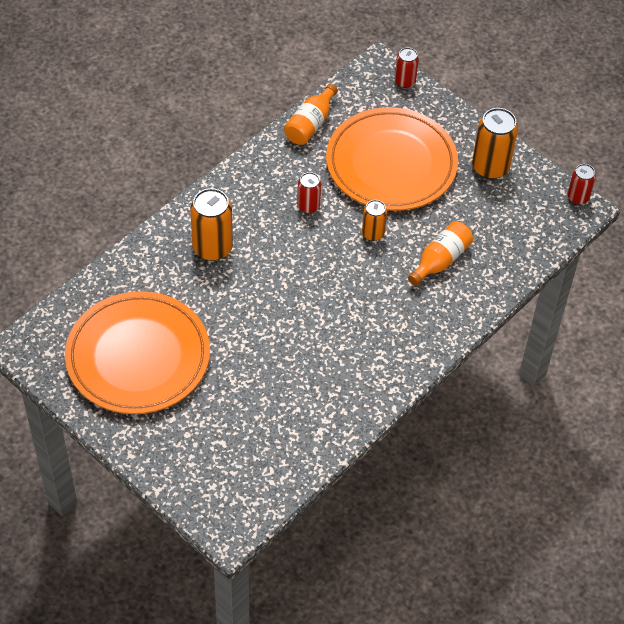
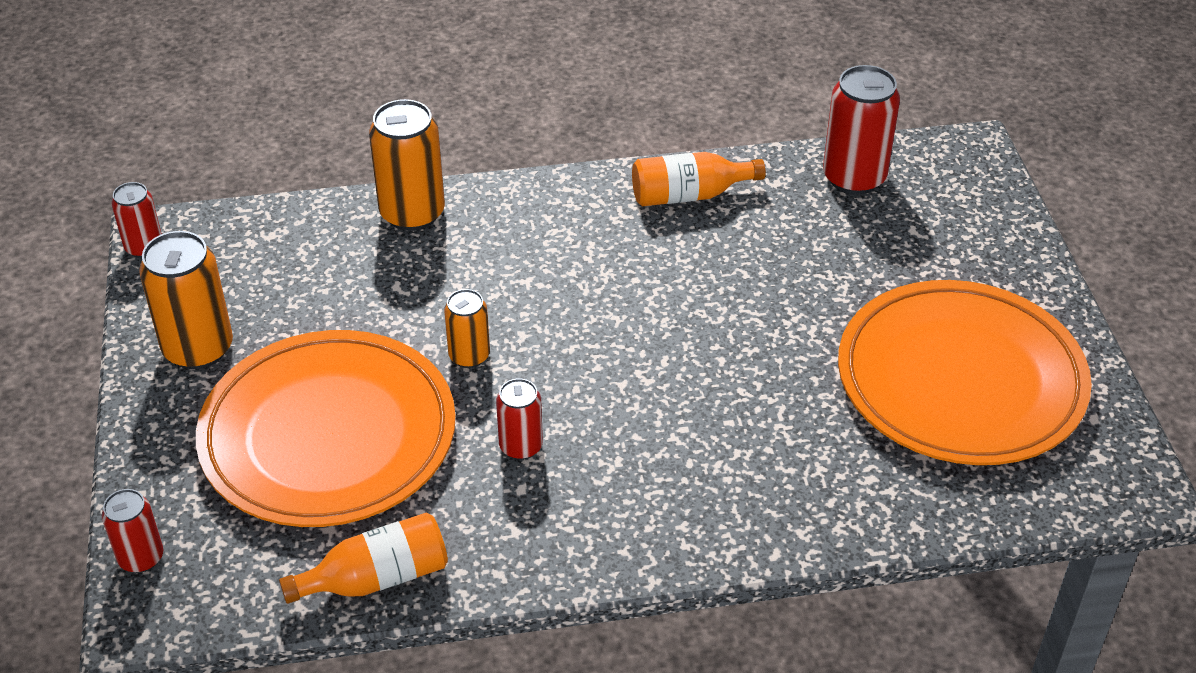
camera: 140 degrees left, 10 degrees down
orange can [190,188,233,261] -> orange can moved to [369,99,445,231]
orange bottle [408,221,473,286] -> orange bottle moved to [632,152,766,206]
none -> red can [823,65,900,195]

